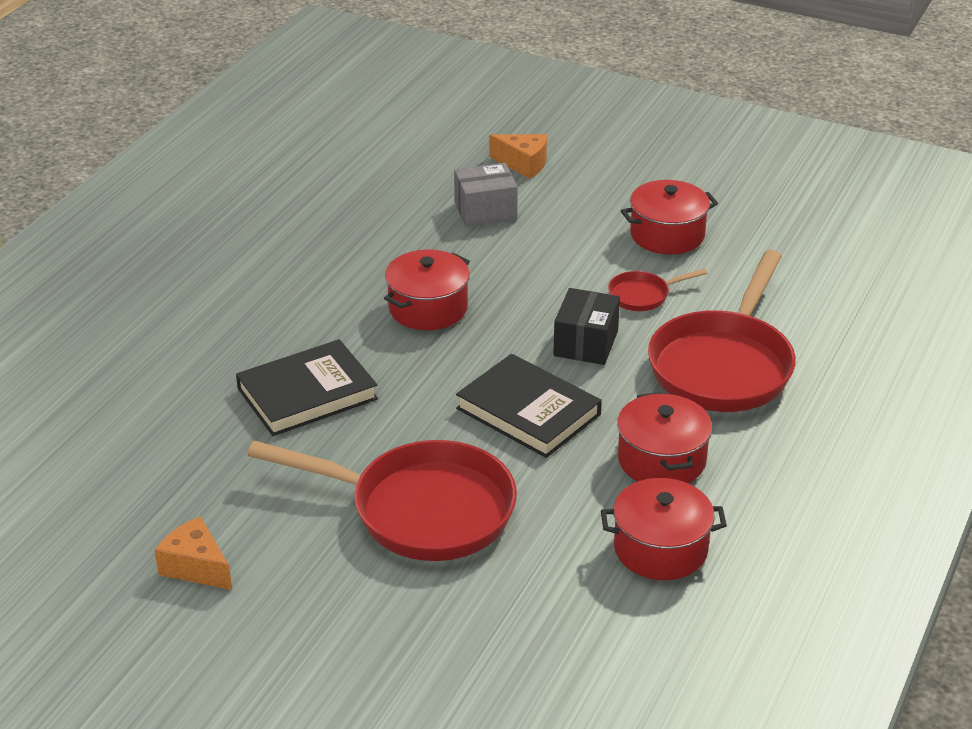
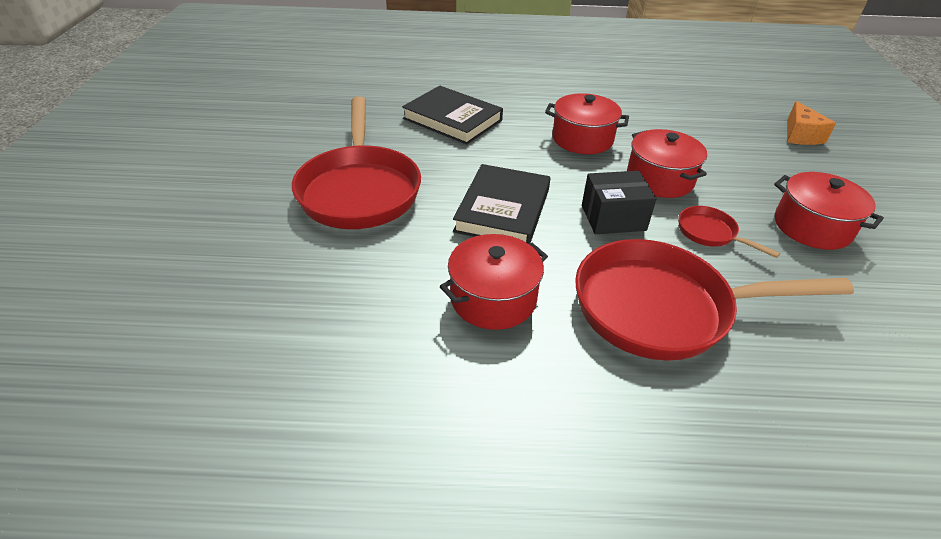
camera: 65 degrees right, 5 degrees up
orange cheese [155,516,232,590] -> none
grey box [454,163,518,227] -> none
red pot [601,478,727,580] -> red pot moved to [627,129,707,198]

